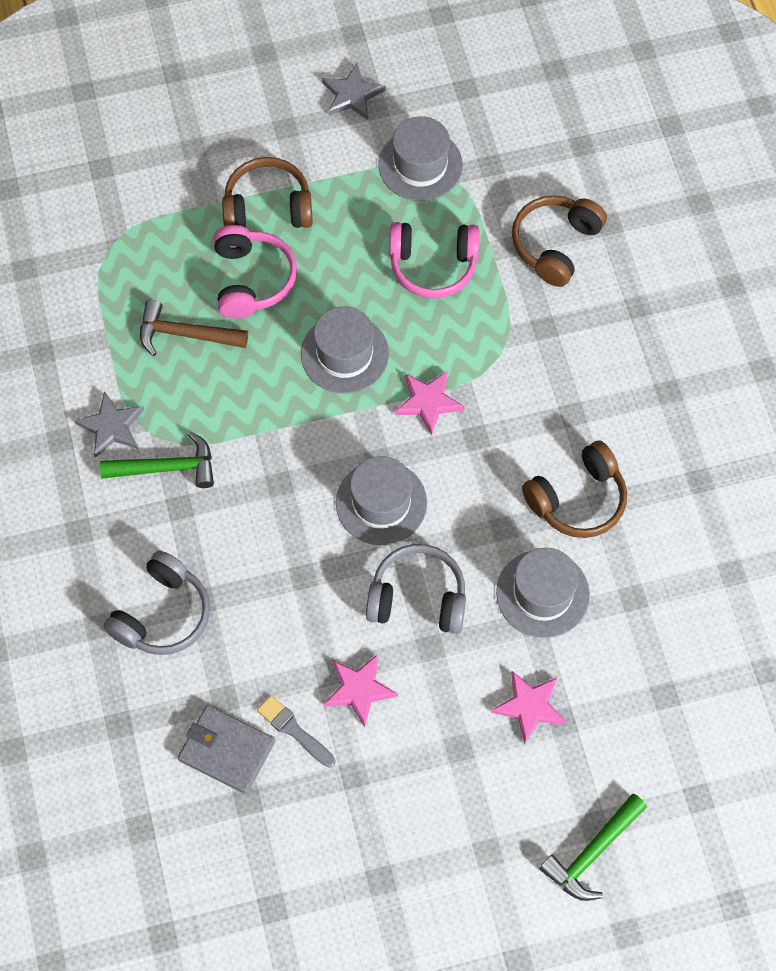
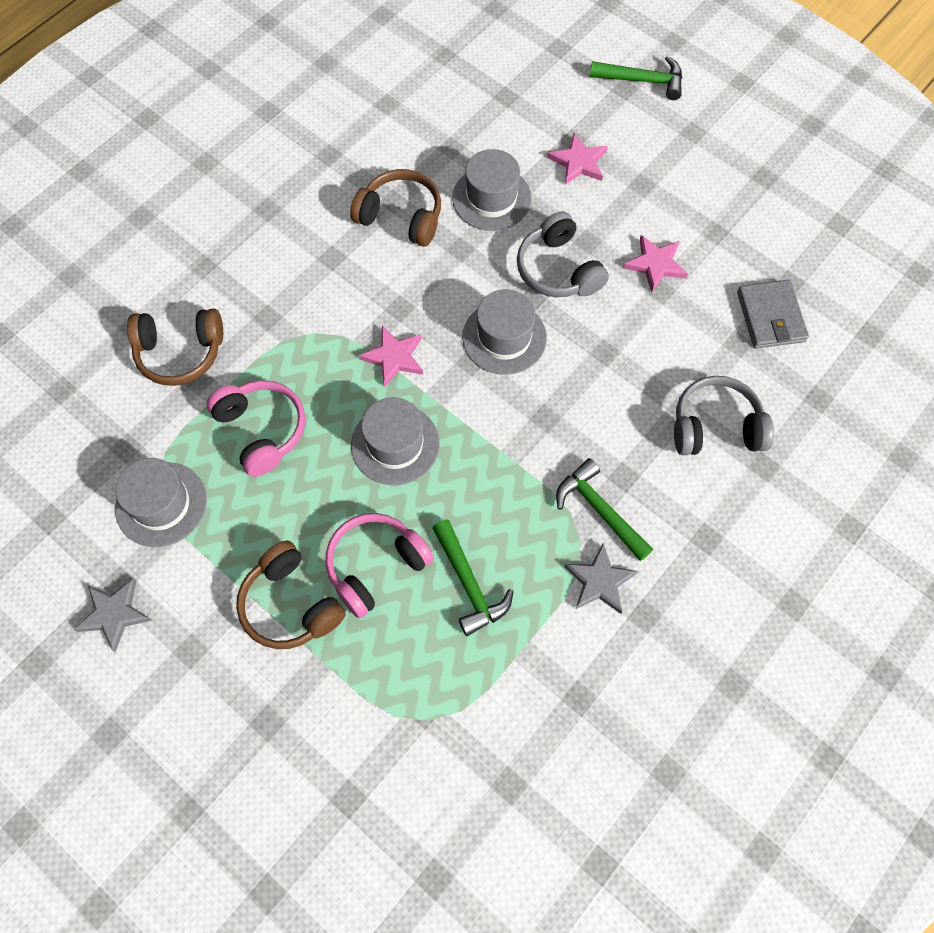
camera: 125 degrees left, 0 degrees up
brown hammer [140,300,248,356] -> green hammer [432,519,514,636]
grey brush [257,695,335,768] -> none

